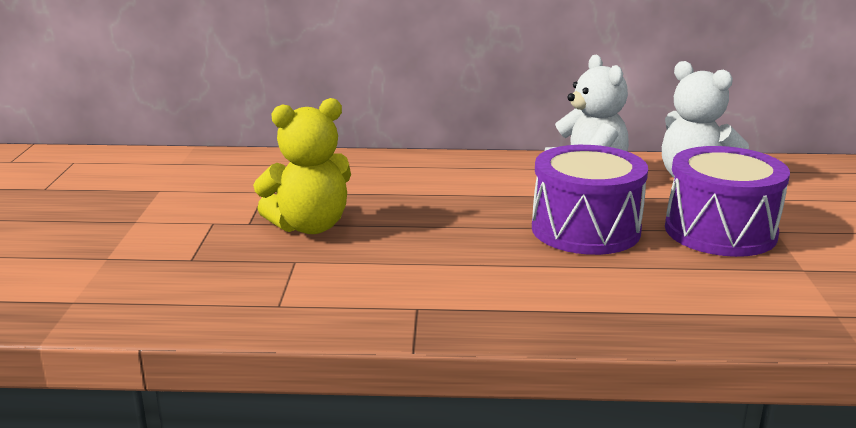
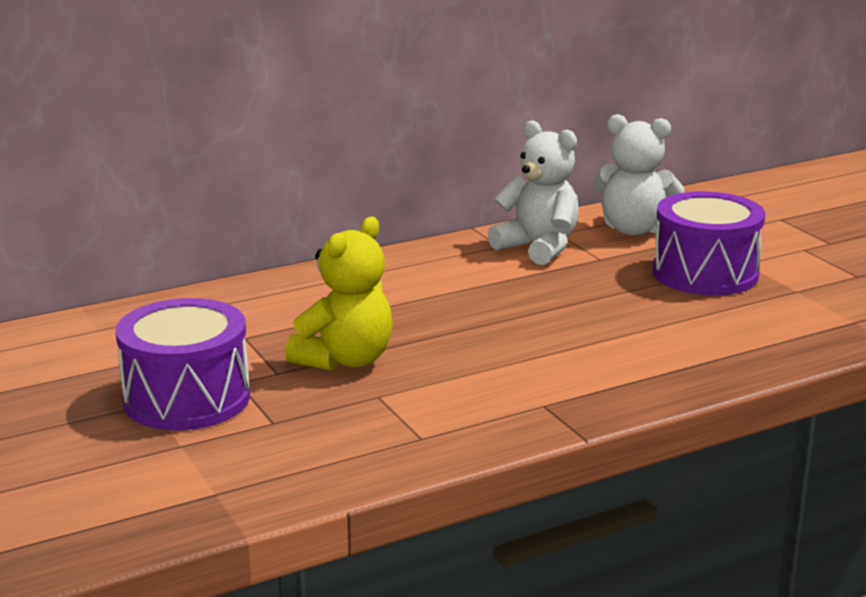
camera: 30 degrees left, 0 degrees up
purple drum [532,145,648,255] -> purple drum moved to [115,298,250,431]

